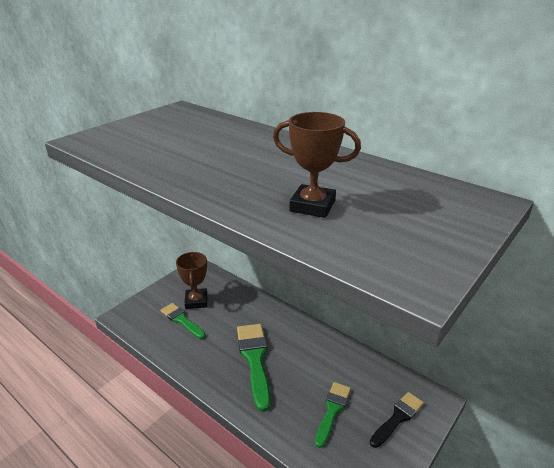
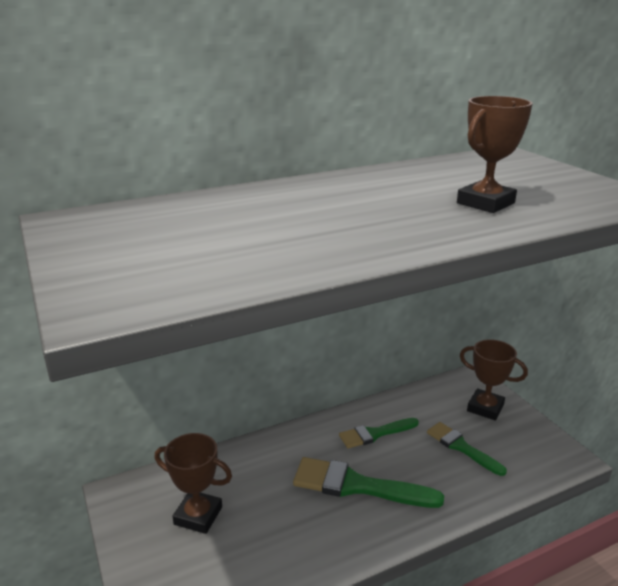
camera: 65 degrees left, 5 degrees down
green brush [161,303,206,339] -> green brush moved to [339,418,419,449]
black brush [370,392,424,448] -> brown trophy [460,339,528,421]

